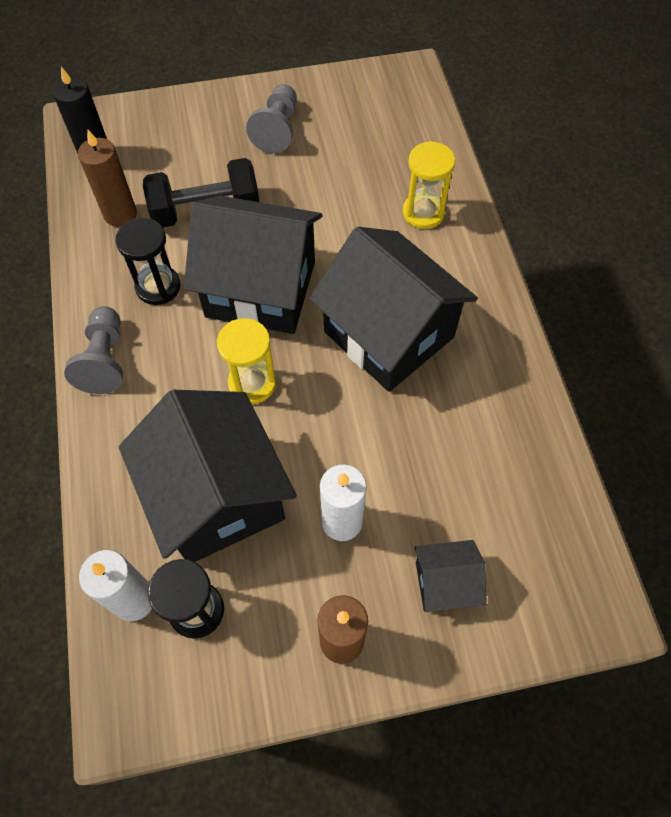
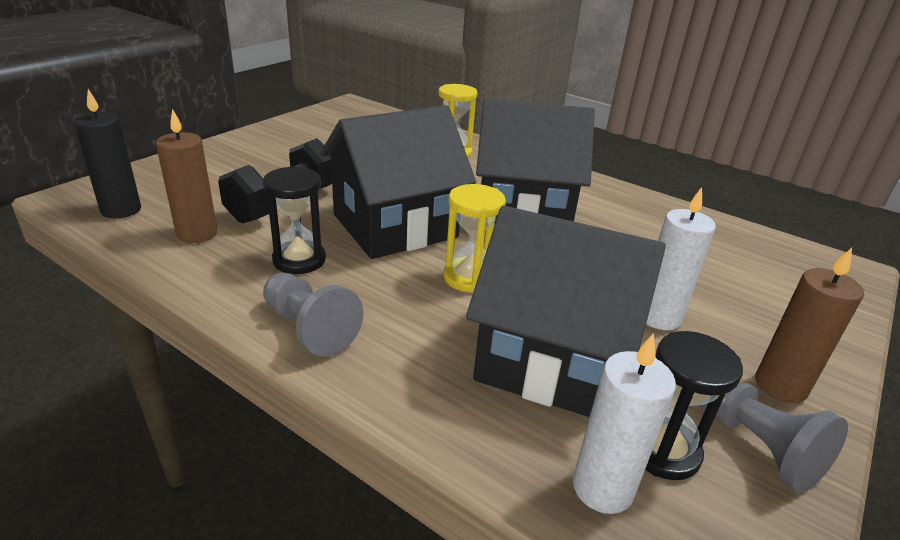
camera: 45 degrees left, 30 degrees down
grey pawn [246,84,297,153] -> grey pawn moved to [700,382,848,493]
black house [414,540,487,612] -> none

